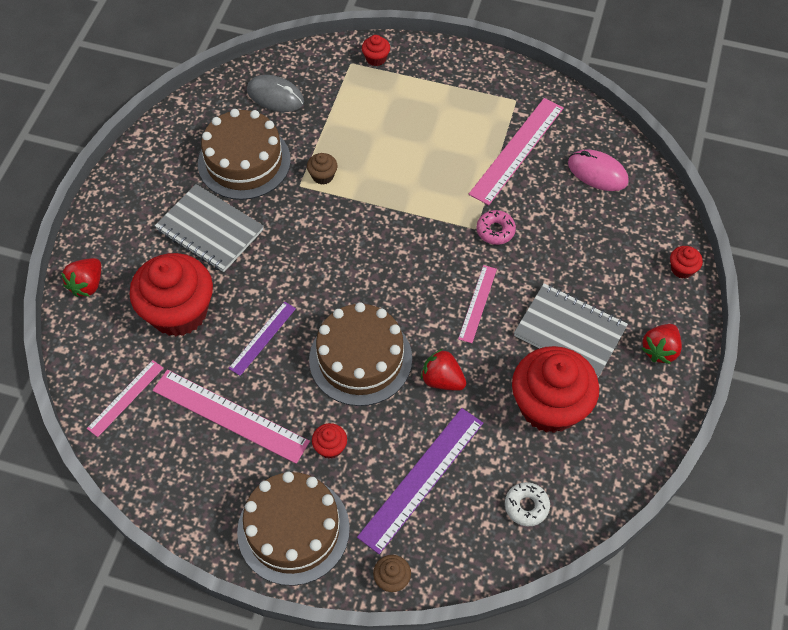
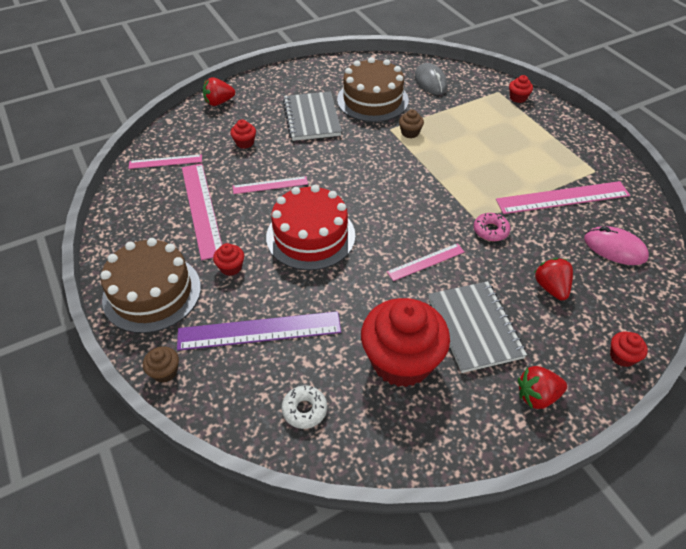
camera: 45 degrees right, 10 degrees down
red cupcake [129,253,213,336] -> red cupcake [231,119,256,149], size x0.41
purple ruler [229,301,296,376] -> pink ruler [233,176,308,194]
brown cake [309,303,412,406] -> red cake [266,185,355,271]
red strawberry [421,349,466,391] -> red strawberry moved to [534,258,573,300]
pink mouse [568,149,629,191] -> pink mouse turned 45 degrees counterclockwise [584,226,649,265]

